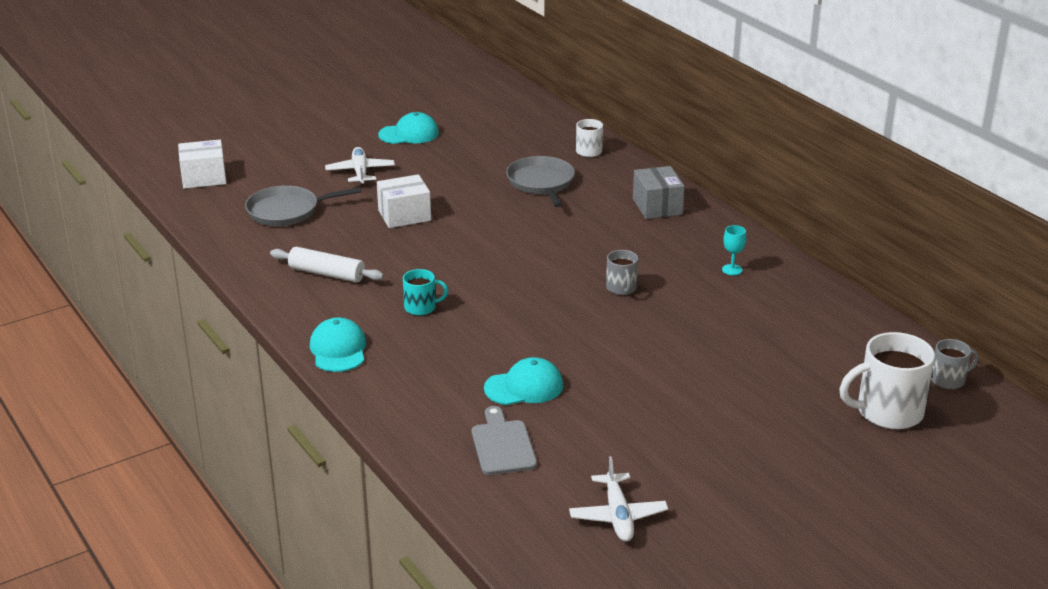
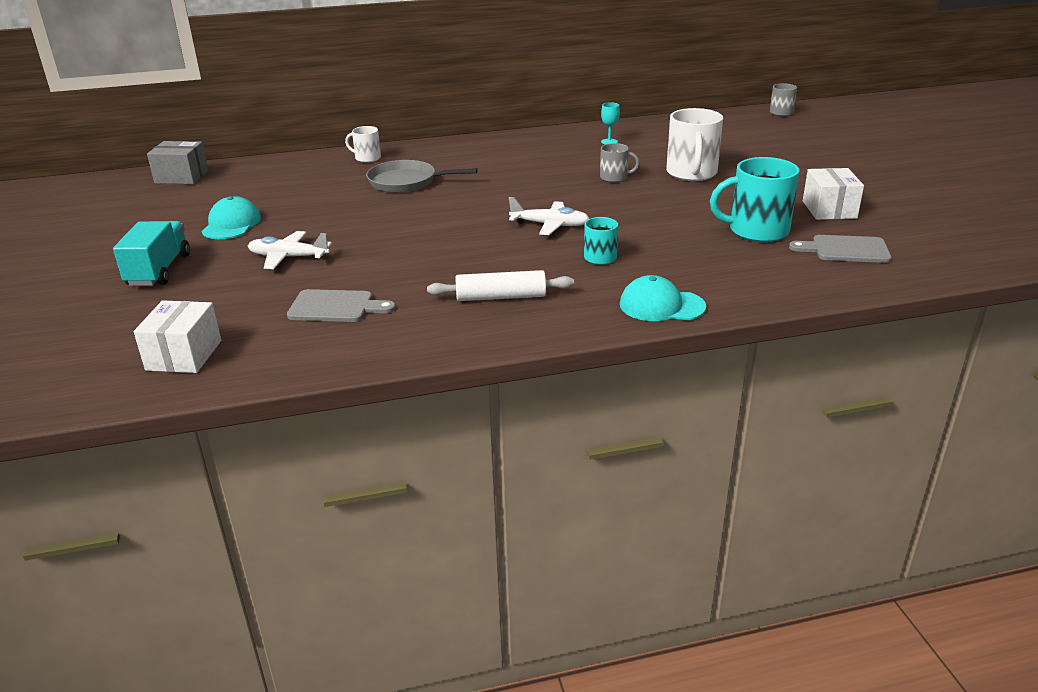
camera: 70 degrees left, 0 degrees up
grey pan [245,186,361,226] -> grey cutting board [287,289,396,322]
white rolling pin [270,247,384,283] -> white rolling pin turned 45 degrees clockwise [427,270,574,301]
white box [377,174,431,228] -> white box moved to [803,168,864,220]
turquoise cap [484,357,563,405] -> turquoise mug [710,157,800,242]
white plane [569,456,668,542] -> white plane moved to [509,197,589,235]
grey box [633,166,684,219] -> grey box moved to [147,141,209,184]
white mug [839,332,935,429] -> white mug moved to [666,108,723,181]
none -> turquoise truck [113,221,190,286]

